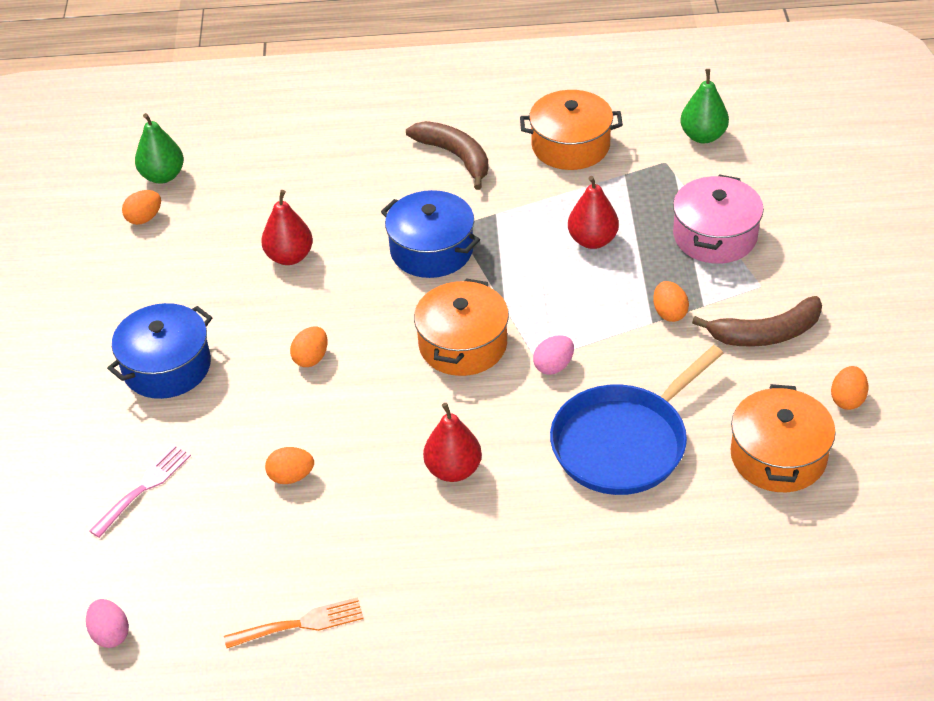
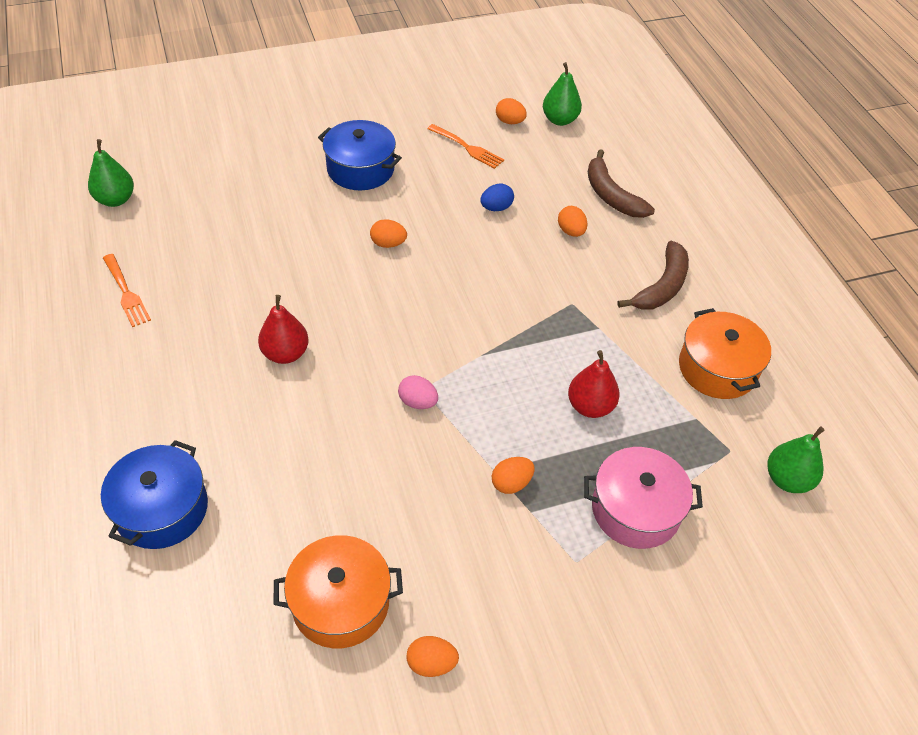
camera: 70 degrees right, 5 degrees up
pink egg [86,599,129,648] -> green pear [88,139,134,207]
pink fork [89,445,191,538] -> none
red pear [261,190,313,265] -> blue egg [481,184,514,211]
orange egg [265,447,314,484] -> orange egg moved to [558,206,588,237]
blue pot [381,190,480,278] -> blue pot moved to [101,440,208,549]
orange pot [414,278,509,376] -> none
blue pan [550,345,724,495] -> none
brown banana [692,296,822,347] -> brown banana moved to [588,149,655,218]
none -> orange fork [427,124,504,169]

